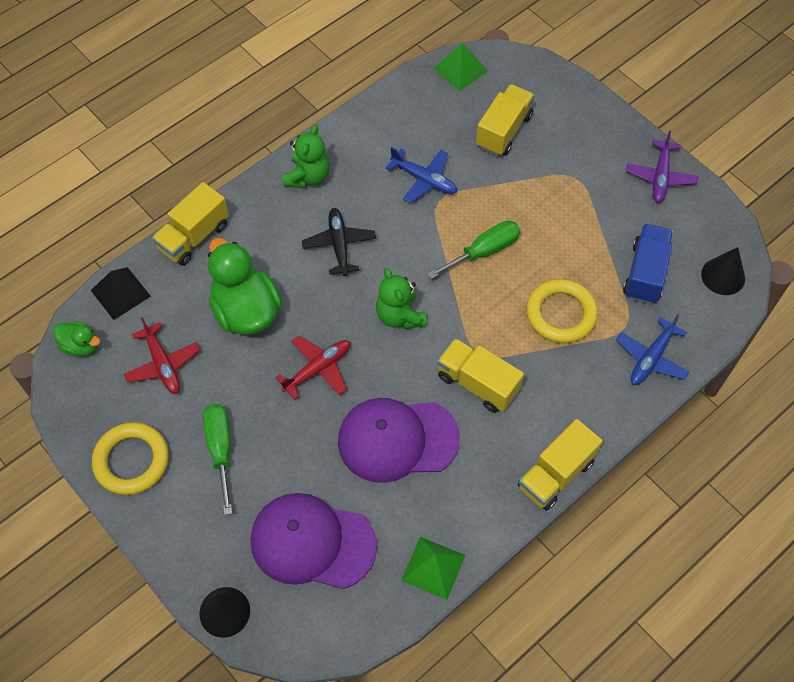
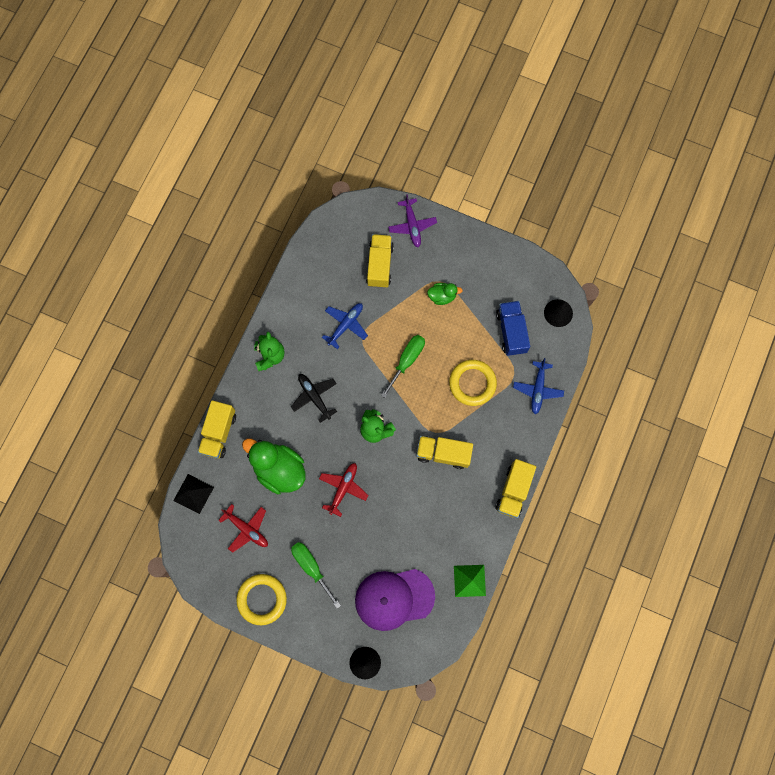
camera: 25 degrees left, 15 degrees up
green duck [53,321,100,356] -> green duck moved to [427,283,463,305]
purple cap [338,398,460,483] -> none
blue plane [386,147,457,203] -> blue plane turned 60 degrees counterclockwise [322,303,368,349]
green pyramid [433,43,488,91] -> none
purple plane [626,130,698,203] -> purple plane moved to [388,194,437,247]

